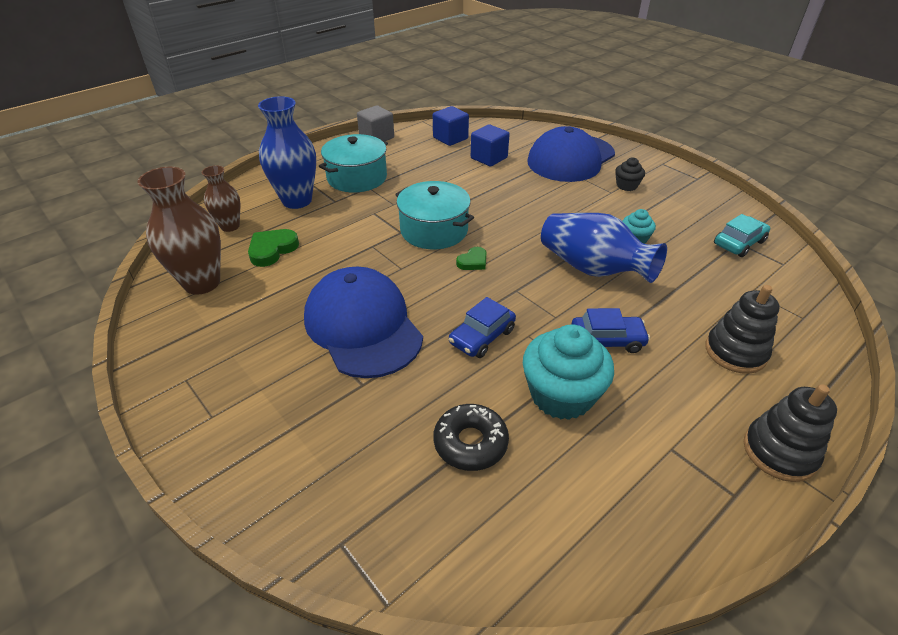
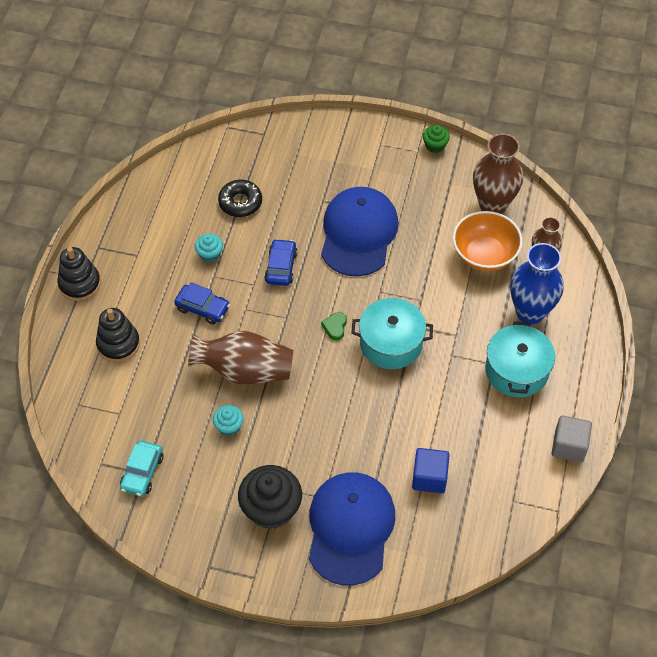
camera: 145 degrees right, 15 degrees up
green heart [248,229,299,267] -> orange bowl [453,211,523,271]
blue cap [304,267,423,378] -> blue cap turned 105 degrees counterclockwise [321,187,398,276]
blue cube [433,106,469,146] -> none
turquoise cupcake [523,324,614,420] -> turquoise cupcake [195,234,223,263], size x0.50
blue vase [541,213,667,283] -> brown vase [188,331,293,384]
blue car [571,308,650,353] -> blue car turned 120 degrees counterclockwise [174,282,230,324]
black cupcake [615,157,645,191] -> black cupcake [238,465,302,529], size x1.98
none -> green cupcake [423,125,450,153]

